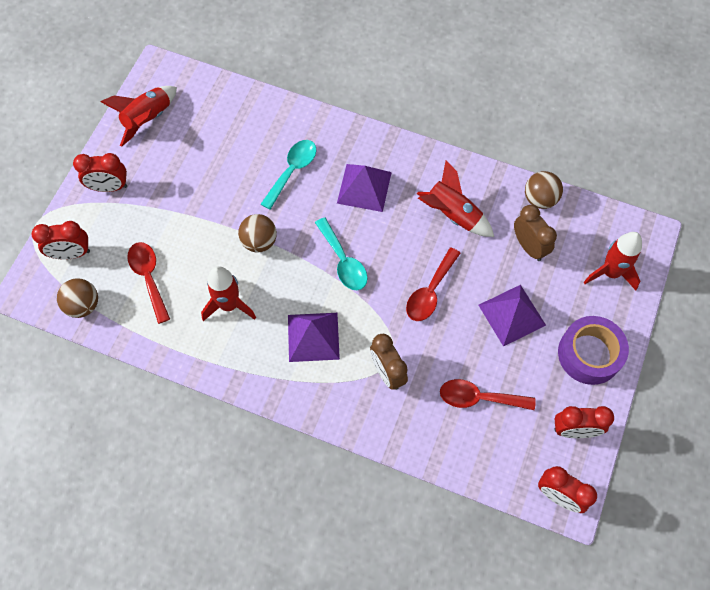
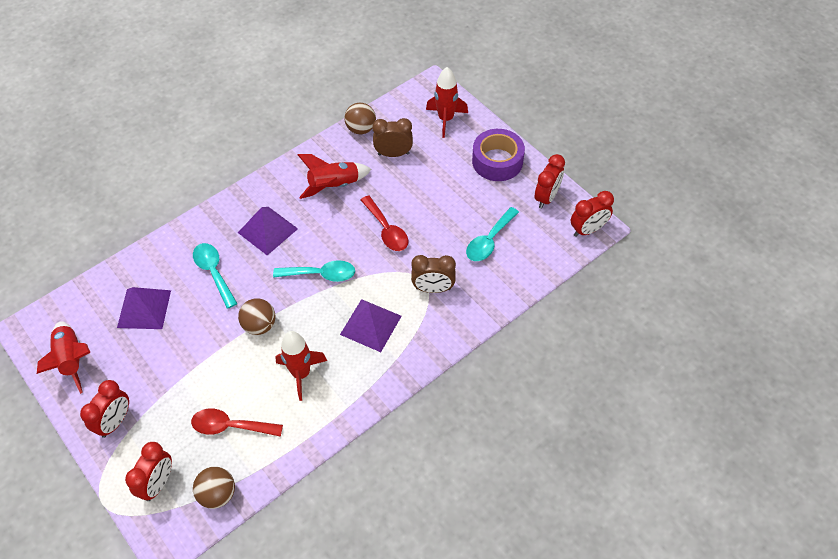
camera: 60 degrees left, 10 degrees down
red spoon [440,379,536,410] -> turquoise spoon [466,207,519,261]
purple pyramid [479,285,546,346] -> purple pyramid moved to [117,287,171,329]

